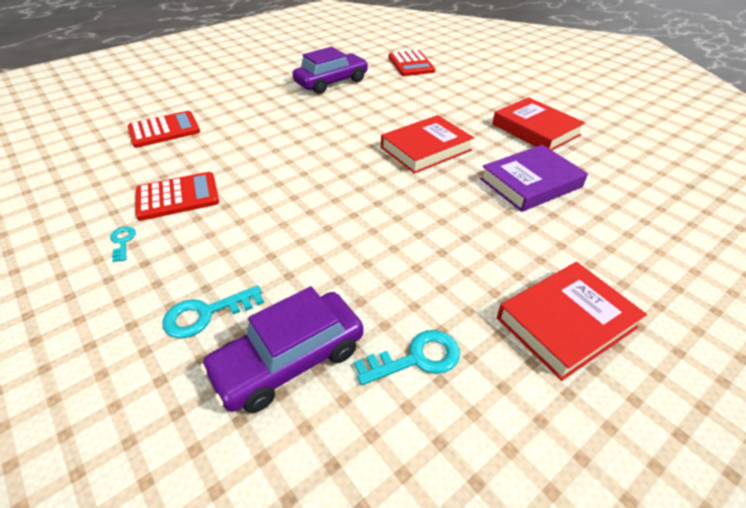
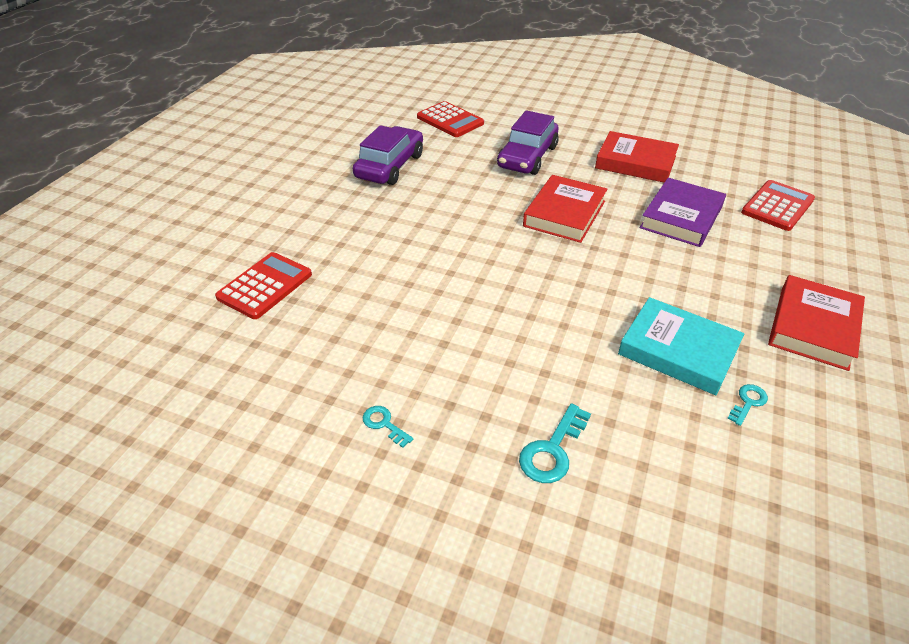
camera: 30 degrees left, 0 degrees up
red calculator [135,172,219,221] -> red calculator moved to [741,180,815,231]
purple car [200,286,364,413] -> purple car moved to [497,110,559,175]
turquoise key [354,330,460,385] -> turquoise key [727,384,768,426], size x0.61
none -> turquoise book [618,297,744,395]

